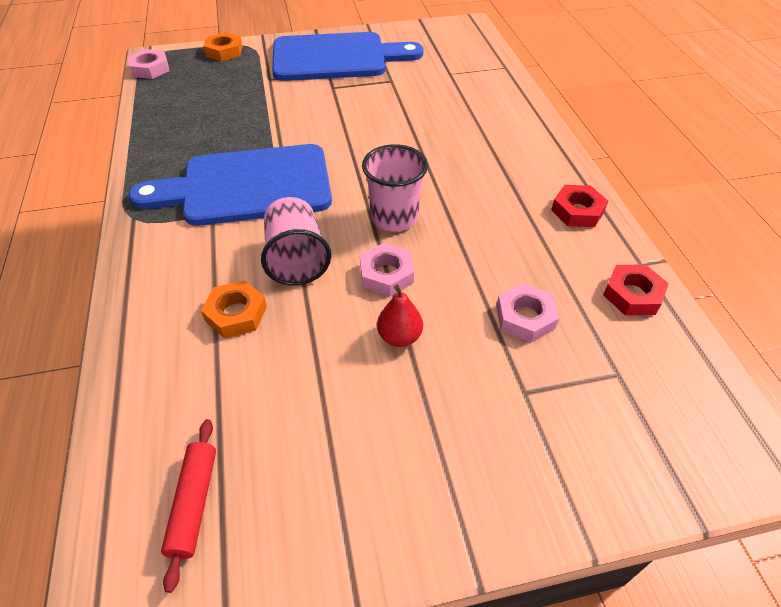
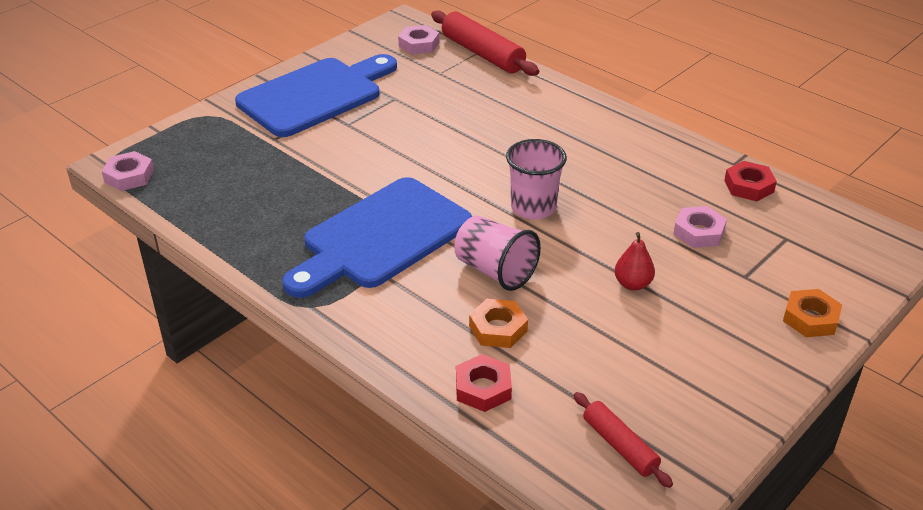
camera: 35 degrees left, 10 degrees down
orange nut [203,32,242,61] -> orange nut moved to [783,289,842,337]
pink nut [360,243,414,296] -> pink nut moved to [398,25,439,54]
red nut [551,185,608,227] -> red nut moved to [456,354,512,412]
none -> red rolling pin [431,10,539,76]

